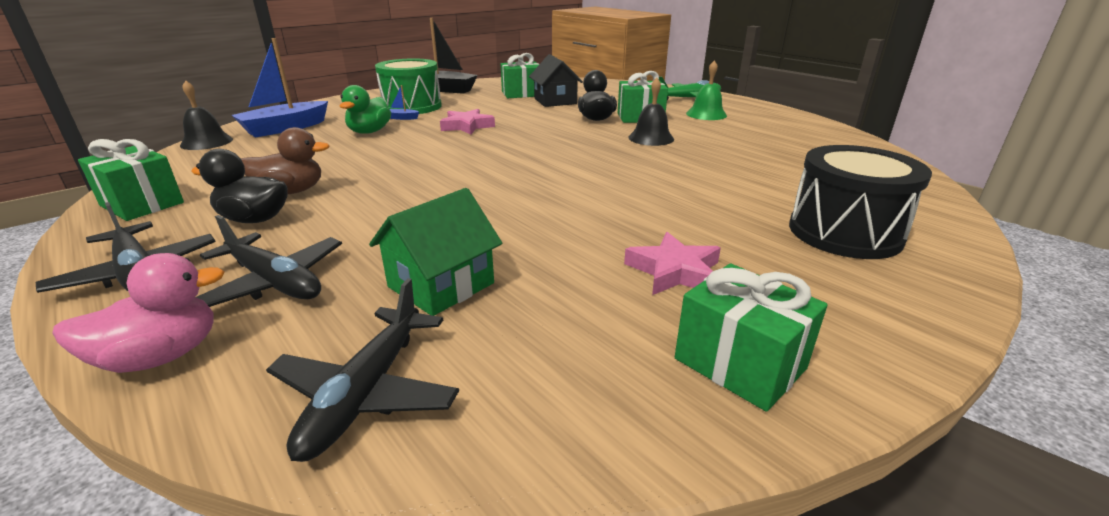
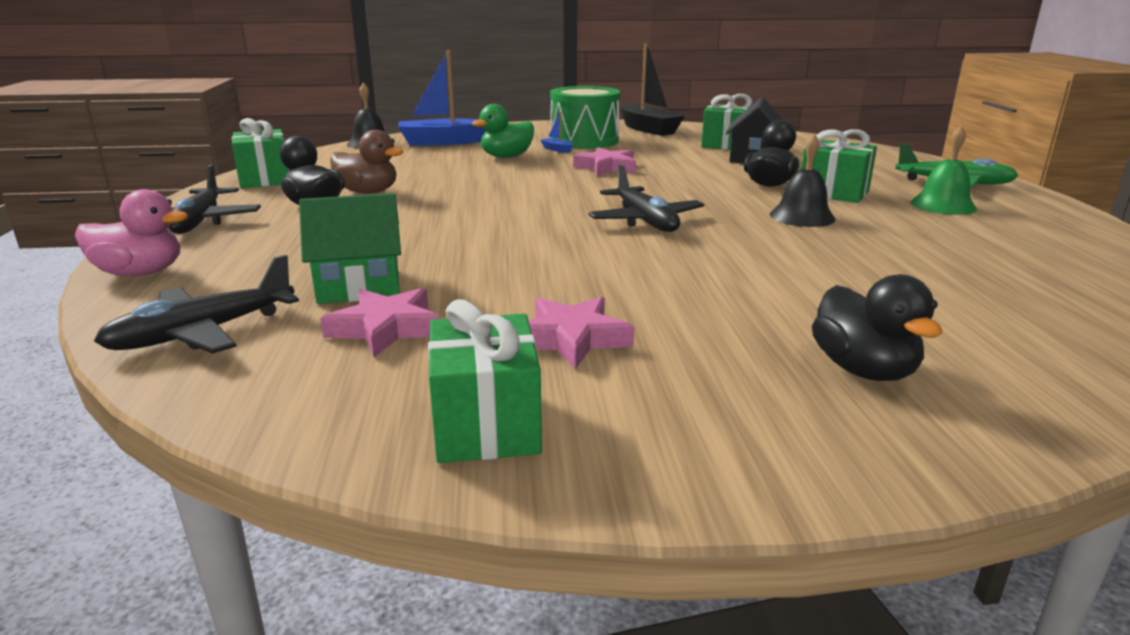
camera: 35 degrees right, 5 degrees down
black plane [196,215,342,307] -> black plane moved to [588,165,704,232]
black drum [789,145,932,259] -> black duck [812,274,943,381]
none -> pink star [320,288,440,357]

